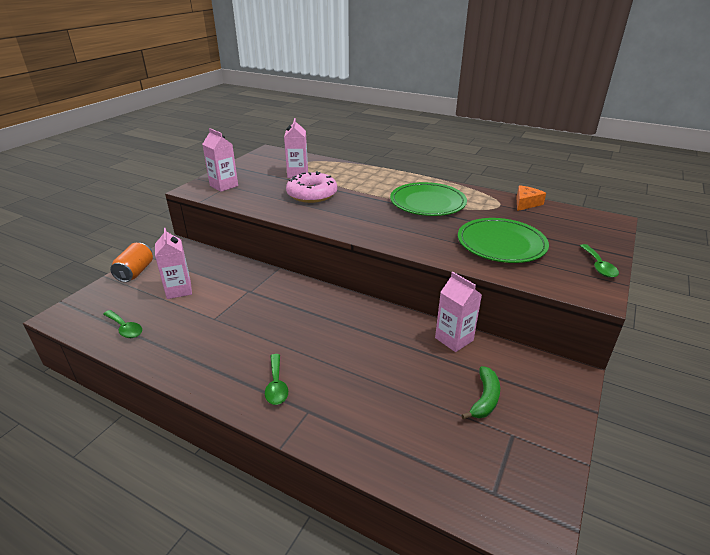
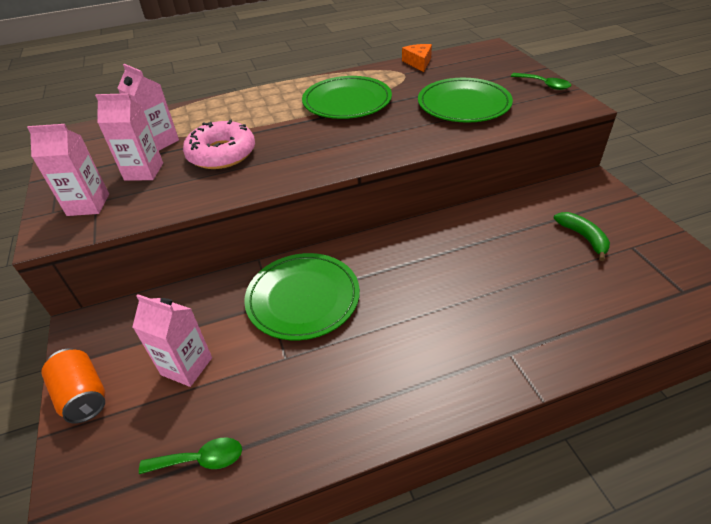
camera: 45 degrees left, 10 degrees up
green spoon [265,354,288,405] -> none
pink carton [435,272,482,352] -> pink carton moved to [95,93,163,181]
none -> green plate [244,253,360,340]

